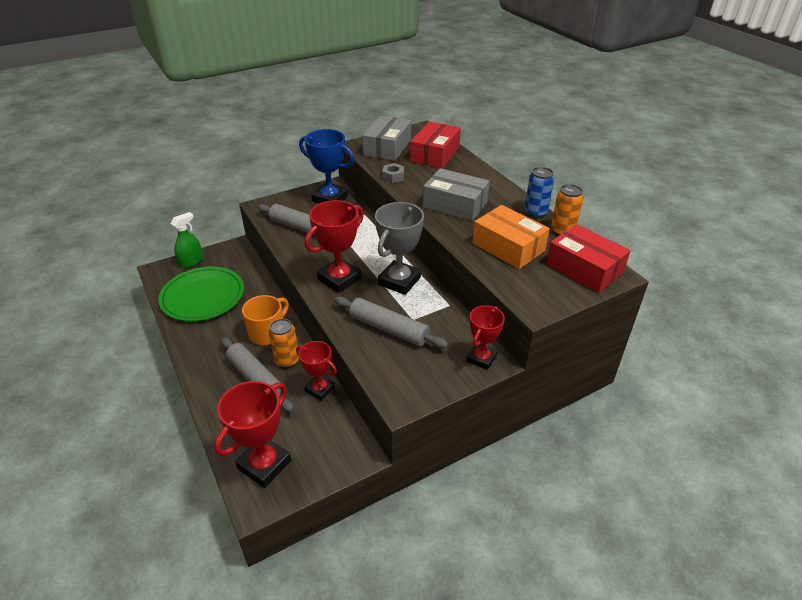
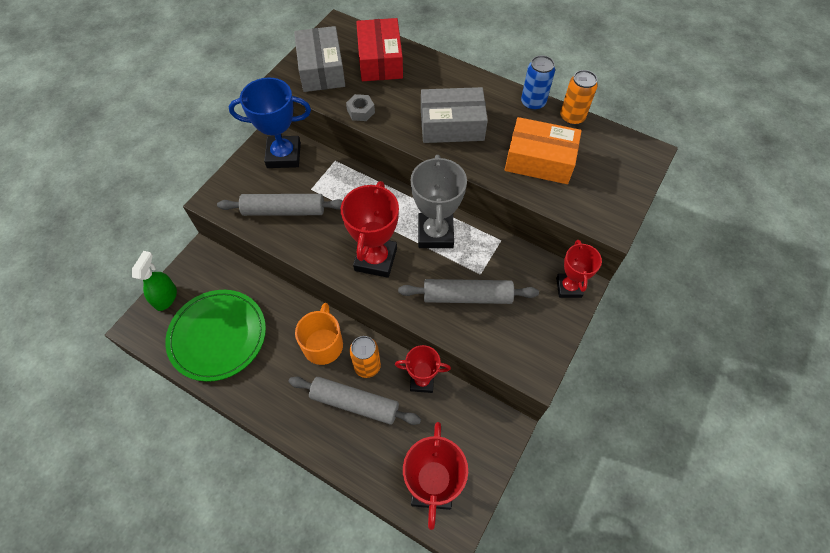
camera: 30 degrees left, 20 degrees up
red box [546,224,631,293] -> none

